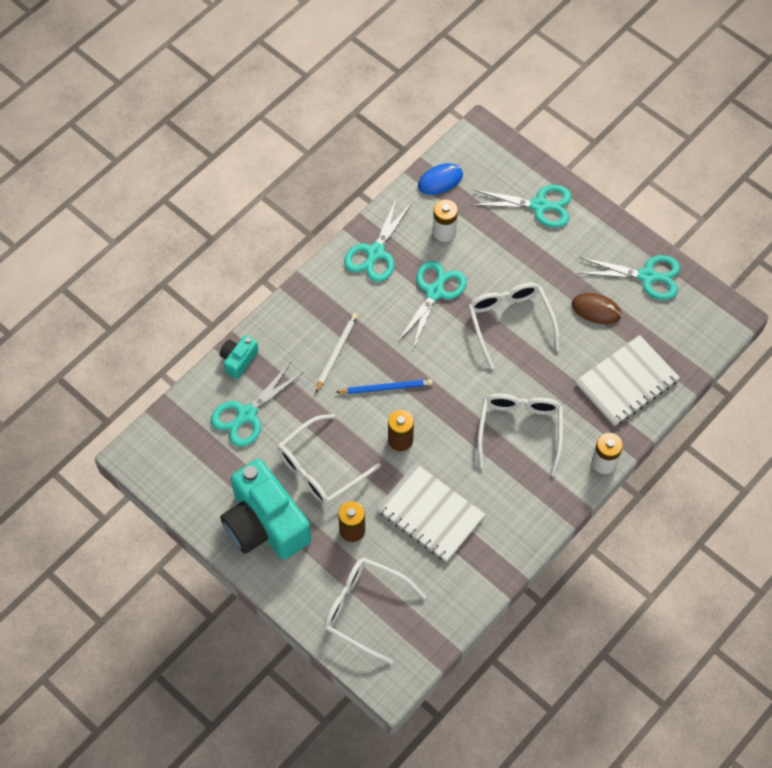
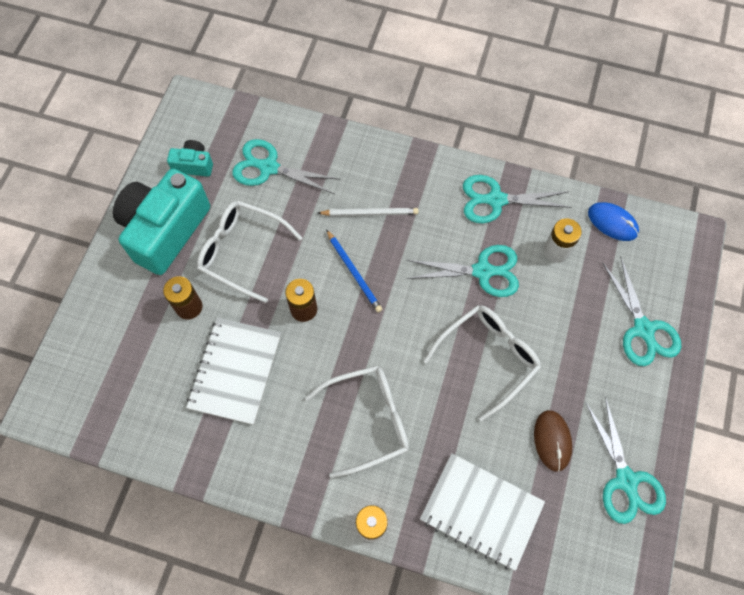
camera: 65 degrees right, 5 degrees up
turquoise camera [220,335,259,379] -> turquoise camera moved to [167,140,213,177]
white glasses [324,557,426,664] -> none

